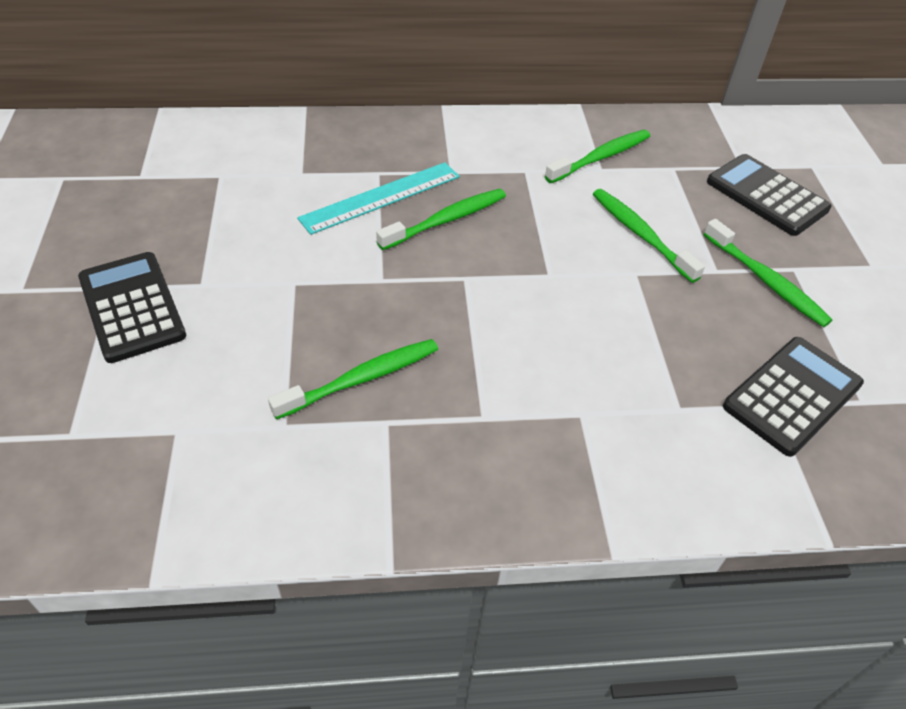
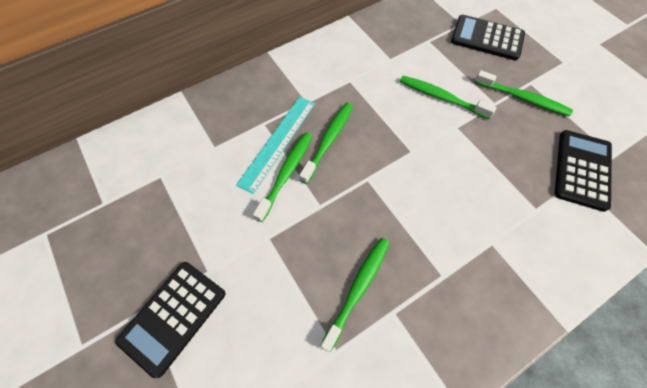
camera: 25 degrees left, 15 degrees up
black calculator [78,252,186,363] -> black calculator turned 90 degrees counterclockwise [115,262,225,378]
green toothbrush [545,130,650,183] -> green toothbrush moved to [253,132,312,222]

